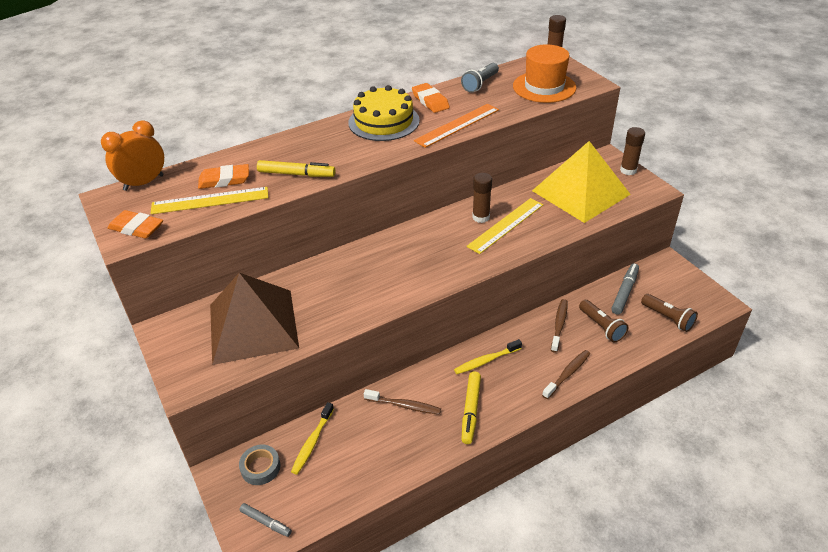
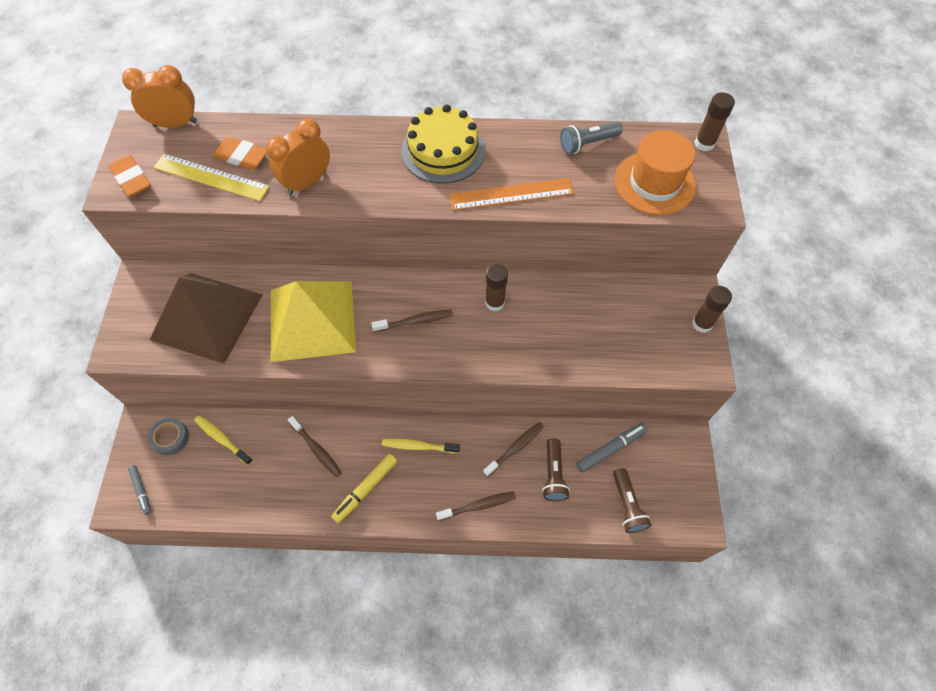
camera: 30 degrees right, 20 degrees up
yellow marker [257,160,336,177] -> orange clock [266,118,330,195]
yellow toothbrush [291,402,334,474] -> yellow toothbrush turned 75 degrees clockwise [194,415,253,465]
orange eraser [412,83,450,113] -> none
yellow ruler [466,198,544,254] -> none
yellow pyramid [532,141,631,223] -> yellow pyramid moved to [271,281,356,362]
none -> brown toothbrush [371,309,453,332]

